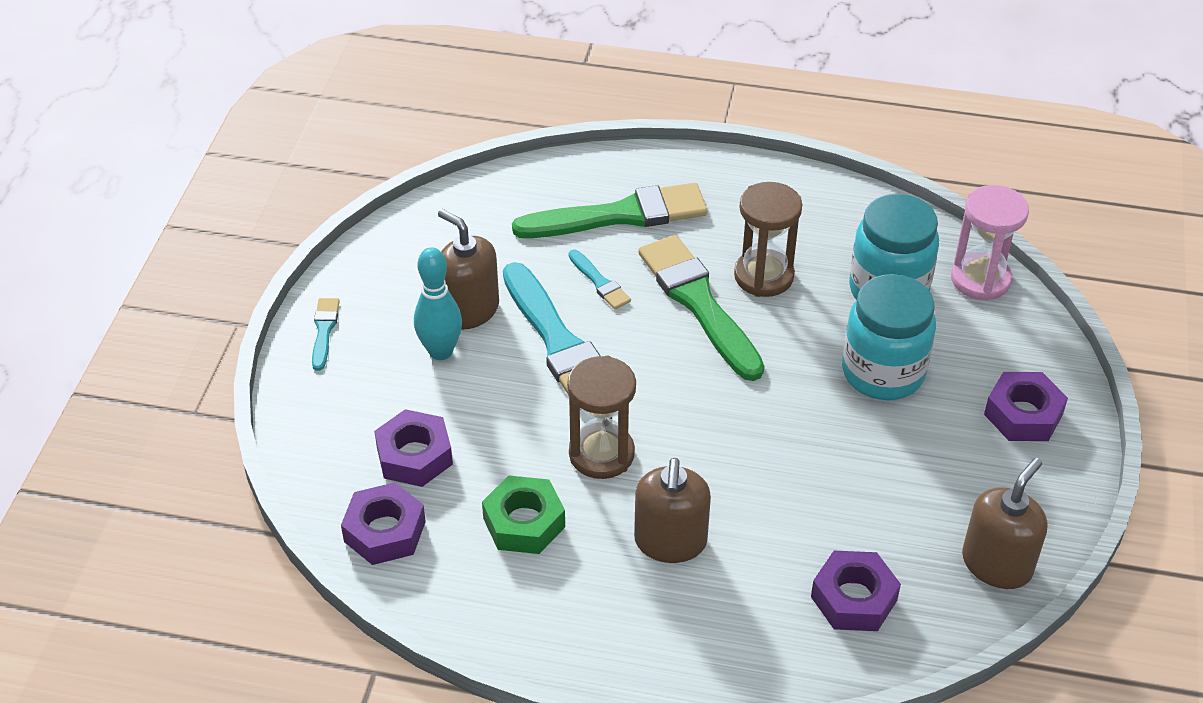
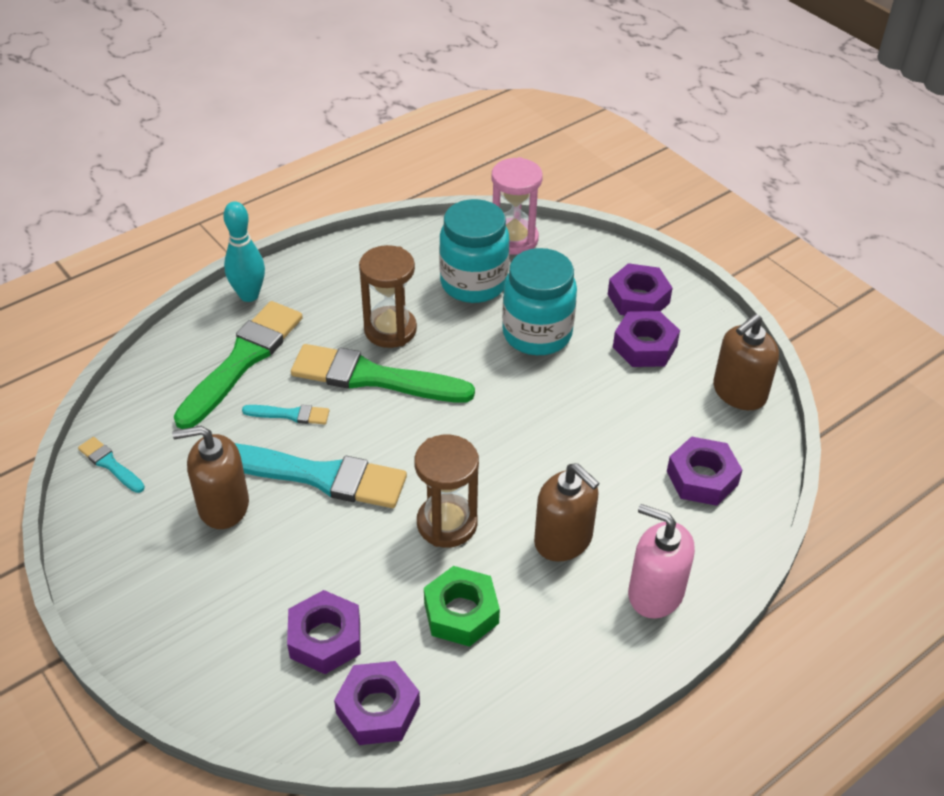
camera: 50 degrees left, 0 degrees up
turquoise brush [312,298,340,371] -> turquoise brush moved to [78,437,145,493]
turquoise bowling pin [414,247,462,360] -> turquoise bowling pin moved to [223,201,265,302]
brown soap dispenser [962,458,1047,589] -> brown soap dispenser turned 120 degrees counterclockwise [713,314,779,410]
none -> purple nut [613,311,680,367]
none -> pink soap dispenser [628,504,695,619]

